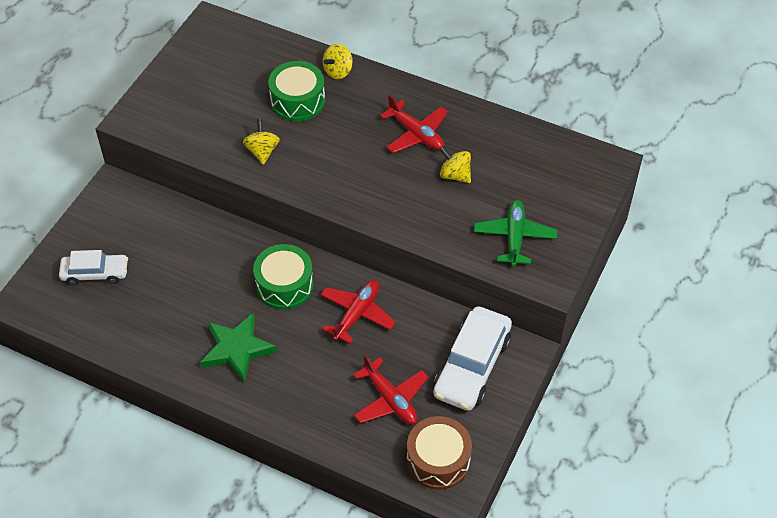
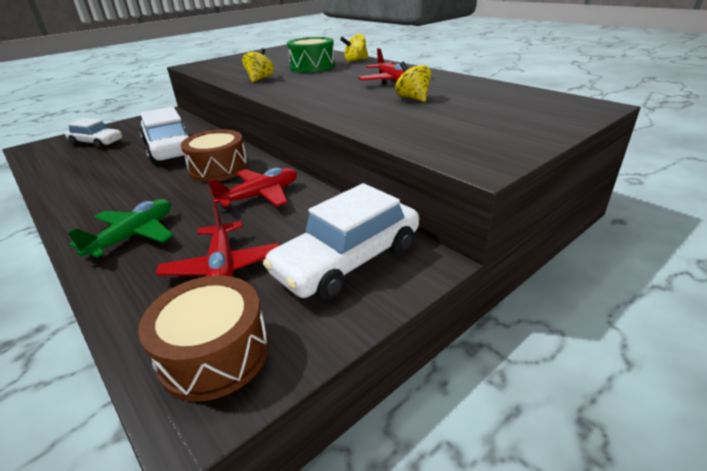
camera: 25 degrees right, 20 degrees down
green star [200,312,277,383] -> none
green drum [253,244,314,309] -> brown drum [181,130,248,182]
green plane [474,200,557,267] -> green plane moved to [67,199,173,259]
none -> white car [140,107,190,164]

